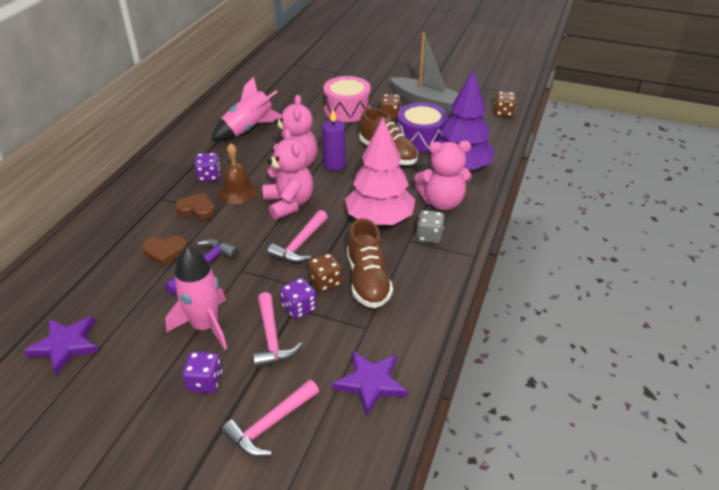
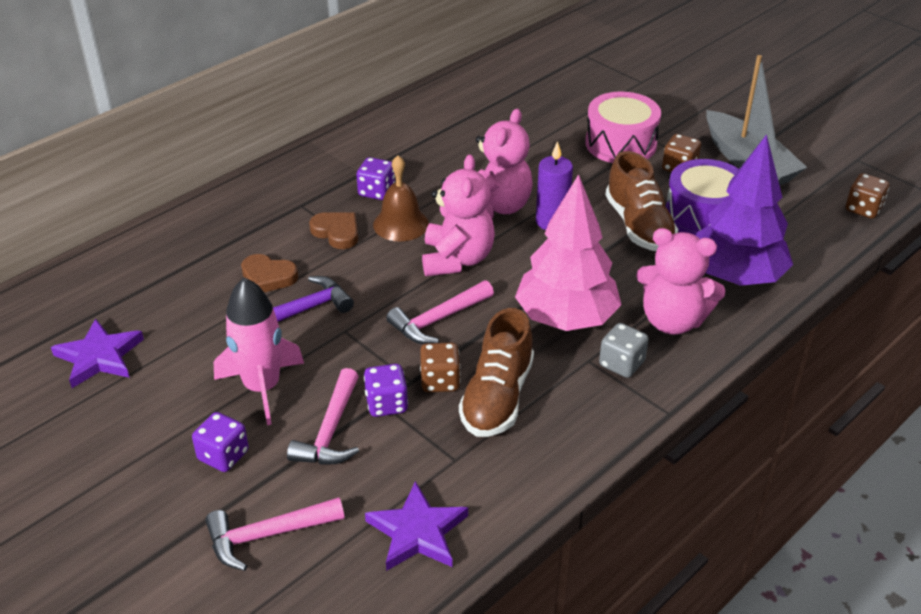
camera: 25 degrees right, 0 degrees up
pink rocket [211,77,281,141] -> none

